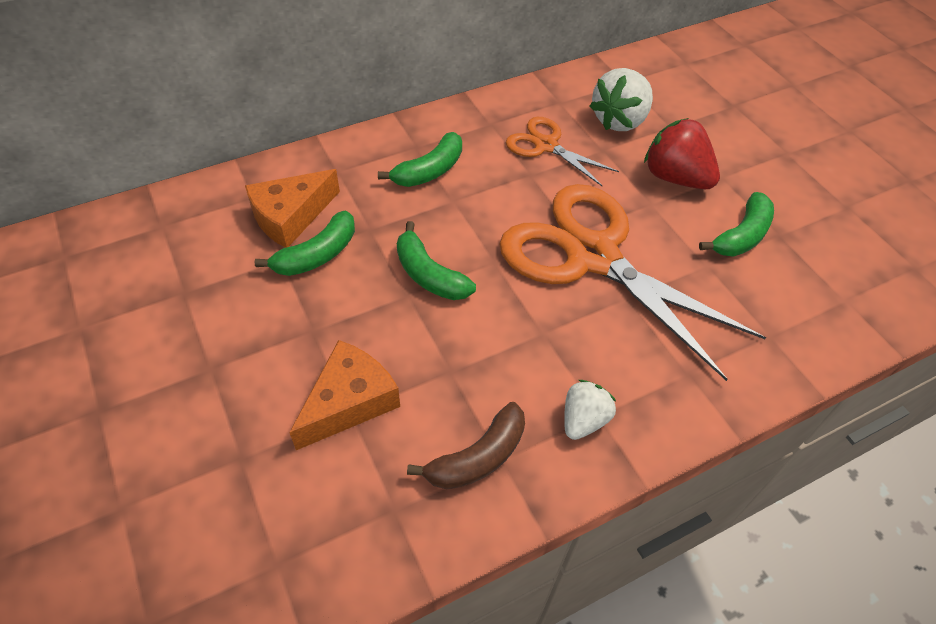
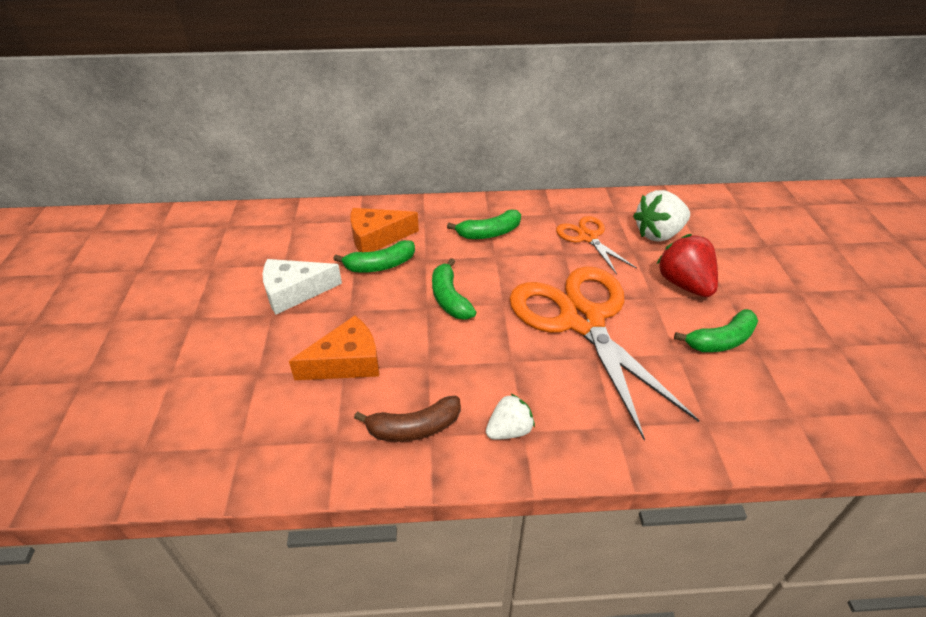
camera: 25 degrees right, 10 degrees down
none -> white cheese [263,259,342,315]

